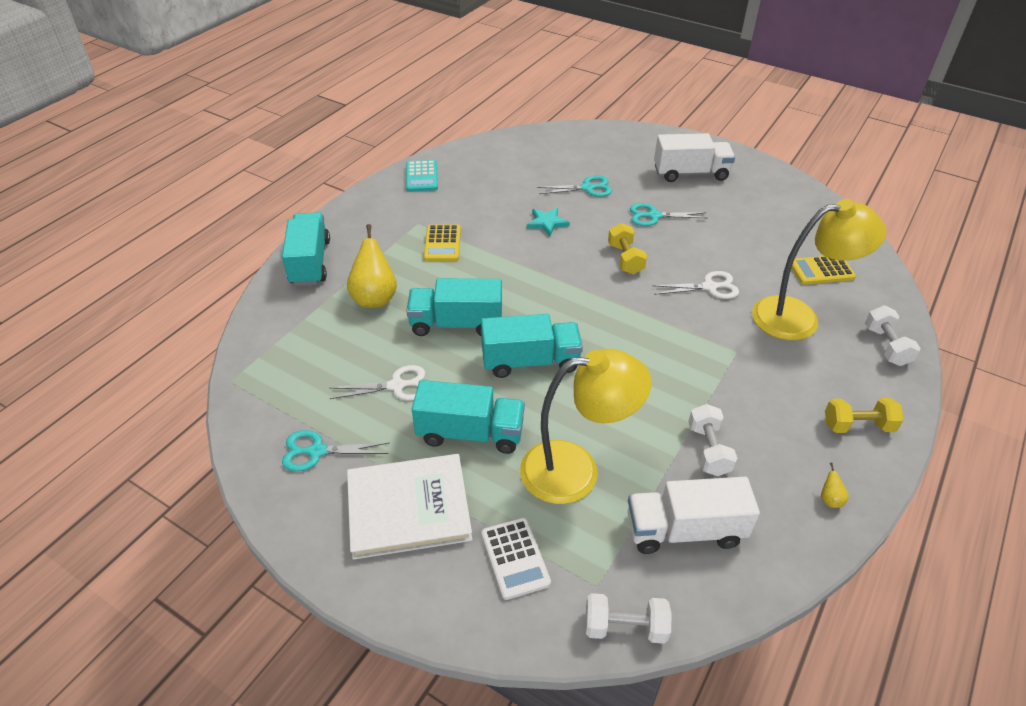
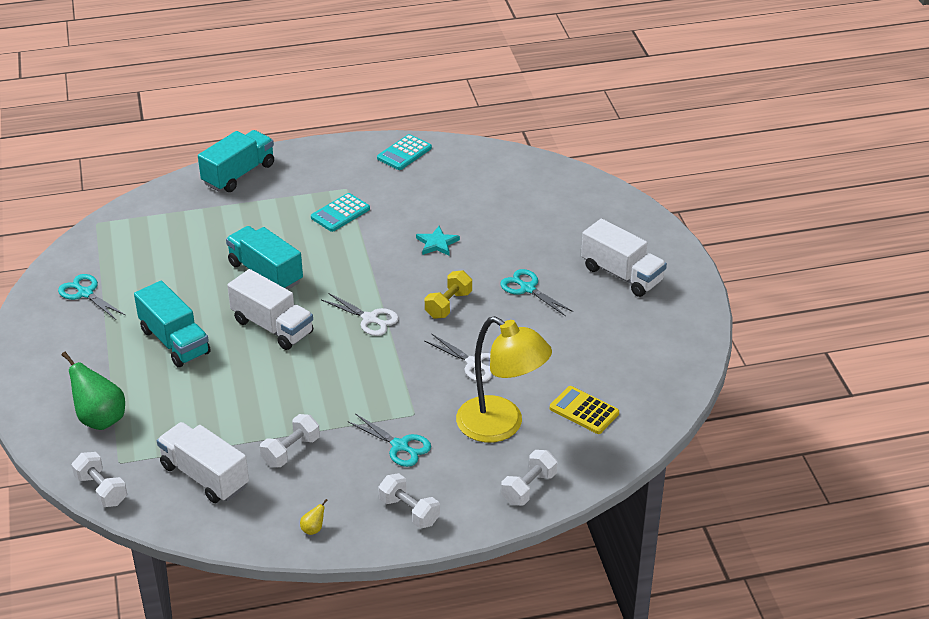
camera: 45 degrees right, 5 degrees down
white scissors [329,365,426,401] -> white scissors moved to [322,293,399,336]
yellow pear [347,224,397,308] -> none
white book [347,454,472,560] -> none
yellow calculator [424,224,461,261] -> turquoise calculator [311,193,370,232]
turquoise truck [481,314,583,378] -> white truck [227,269,313,350]
white calculator [481,518,551,600] -> green pear [61,352,125,430]
yellow lamp [520,349,652,504] -> none
turquoise scissors [537,175,612,197] -> turquoise scissors moved to [347,413,431,467]
yellow dumbbell [825,398,904,433] -> white dumbbell [378,473,440,528]

